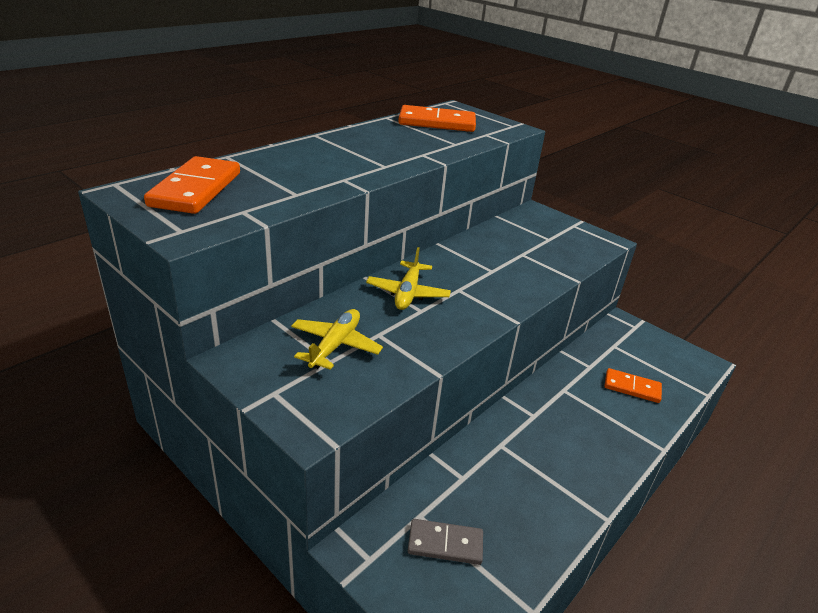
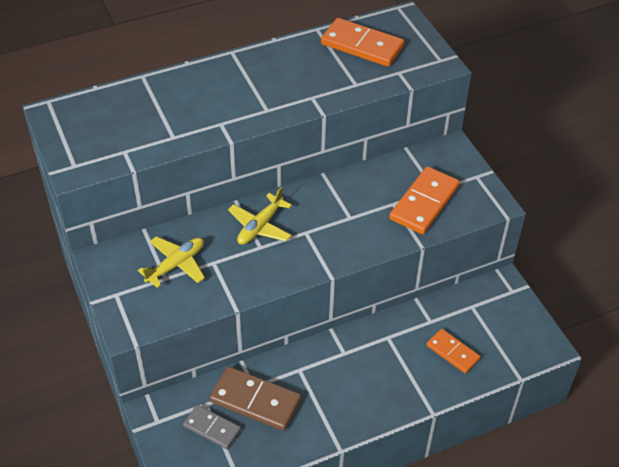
camera: 25 degrees right, 15 degrees up
orange domino [144,156,240,214] -> orange domino moved to [390,166,460,234]
none -> brown domino [210,366,301,431]

